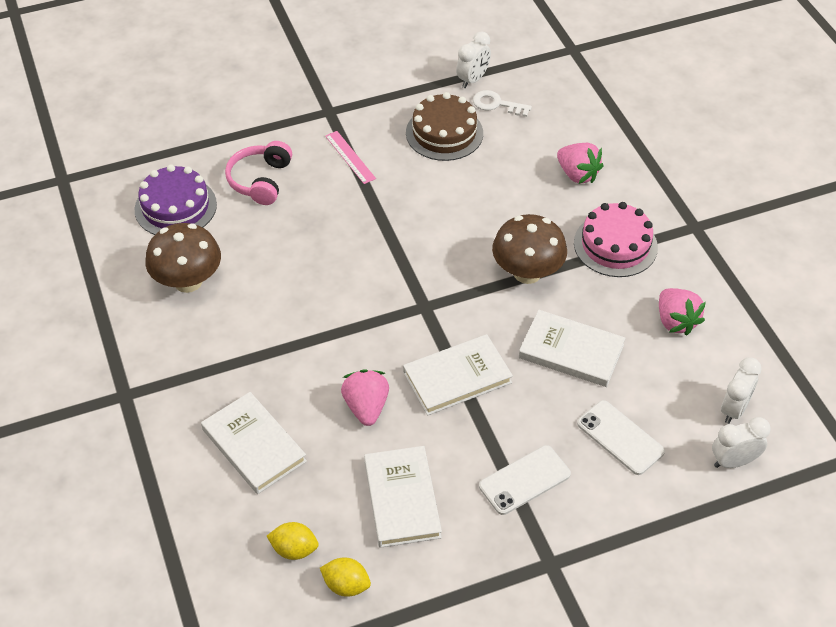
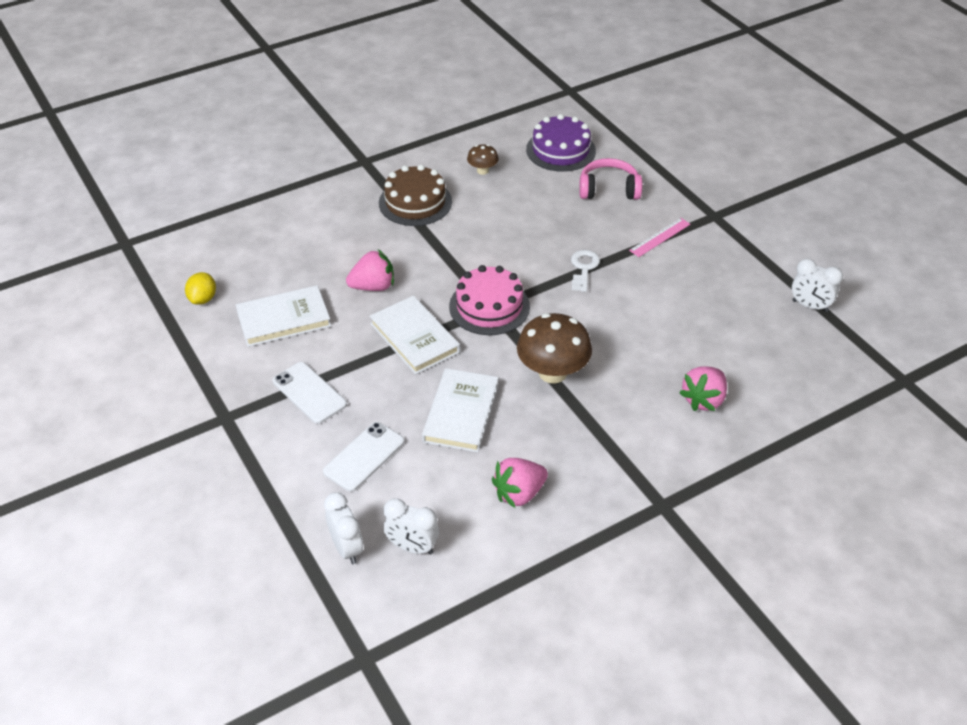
camera: 80 degrees right, 5 degrees down
brown mushroom [145,223,221,293] -> brown mushroom [467,144,499,175], size x0.51
white book [201,392,307,494] -> none
yellow lemon [267,522,319,560] -> none
brown cake [406,92,483,161] -> brown cake moved to [379,164,452,226]
white key [473,90,532,117] -> white key moved to [571,250,600,292]
pink cake [574,202,658,277] -> pink cake moved to [449,265,530,335]

